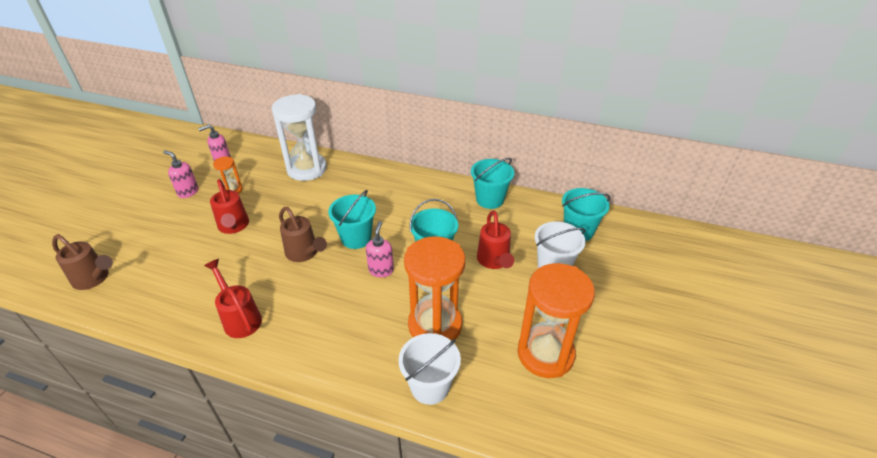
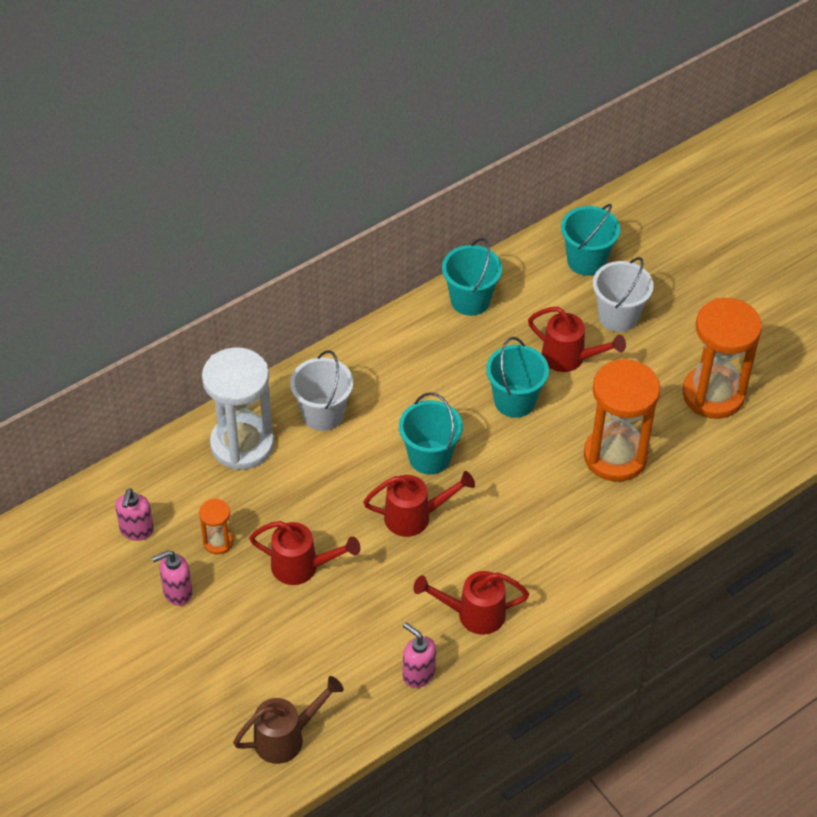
camera: 55 degrees left, 10 degrees up
brown watering can [279,207,327,262] -> red watering can [363,471,475,537]
pink soap dispenser [366,221,394,277] -> pink soap dispenser moved to [403,622,436,688]
white bucket [398,333,461,405] -> white bucket moved to [290,350,353,431]

